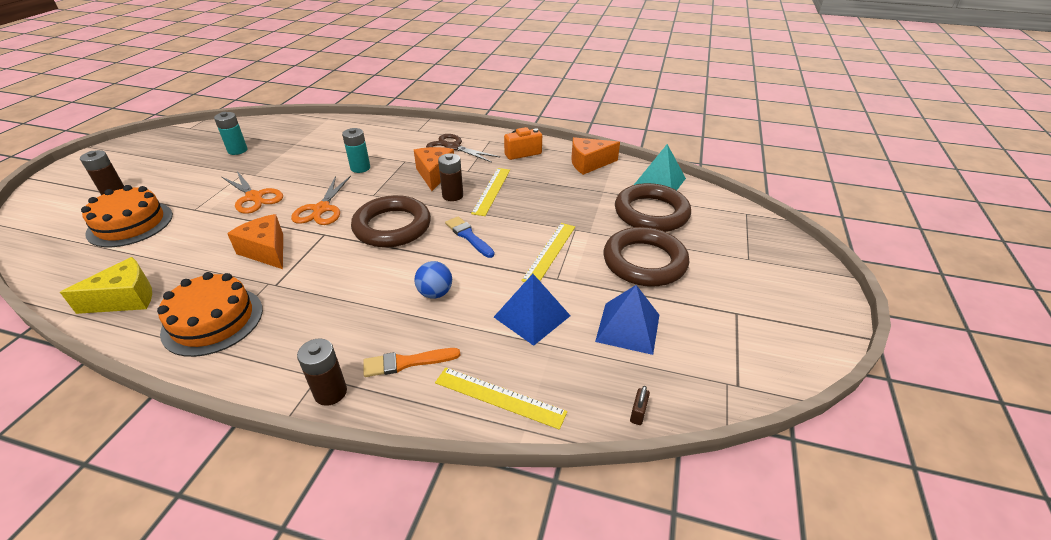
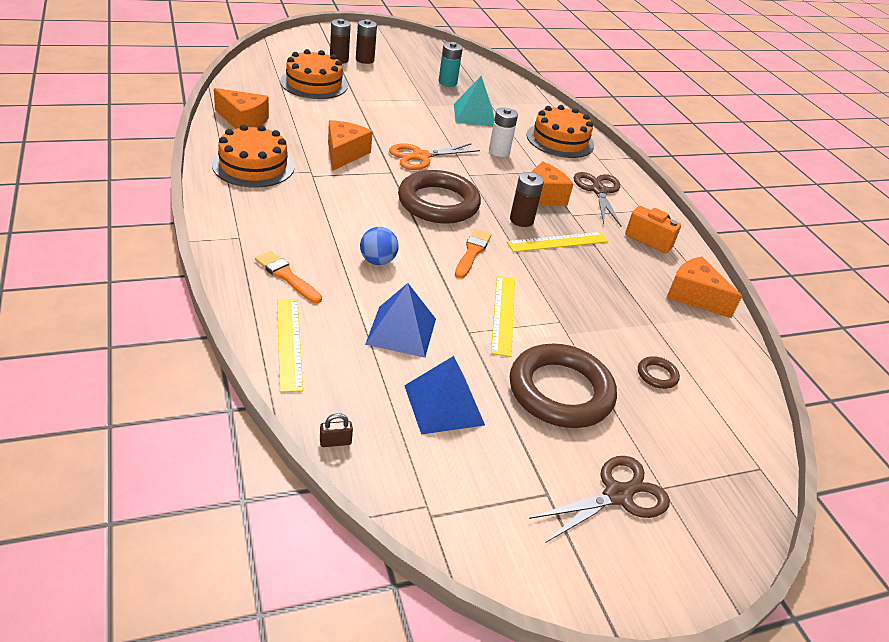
camera: 50 degrees right, 0 degrees up
yellow cheese [60,257,152,314] -> orange cheese [214,88,269,129]
orange scissors [222,171,283,214] -> none
brown battery [297,338,347,406] -> brown battery moved to [356,19,377,64]
turquoise battery [342,128,370,173] -> white battery [489,107,518,157]
blue brush [445,216,495,258] -> orange brush [455,229,491,279]
yellow ruler [521,223,575,282] -> yellow ruler turned 75 degrees counterclockwise [491,276,515,357]
brown ring [615,183,691,232] -> brown ring [638,356,680,389], size x0.41
turquoise pyramid [634,144,686,190] -> turquoise pyramid moved to [454,76,494,126]
none -> orange cake [527,105,594,158]
none -> brown scissors [529,456,670,543]

